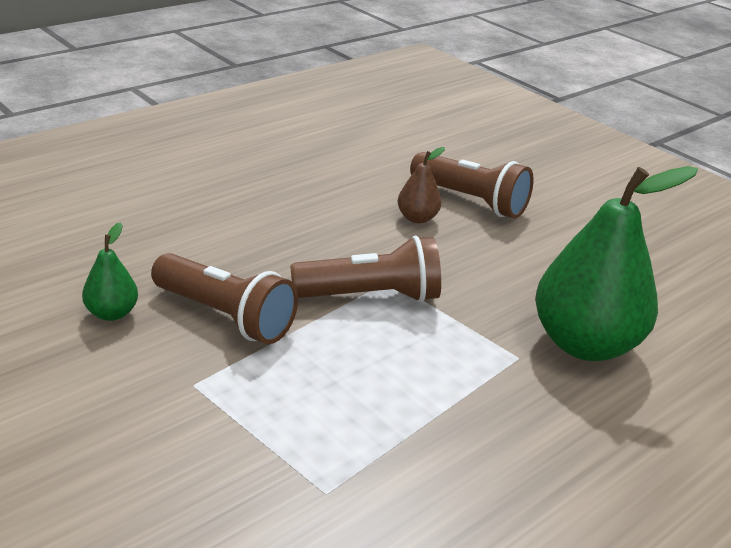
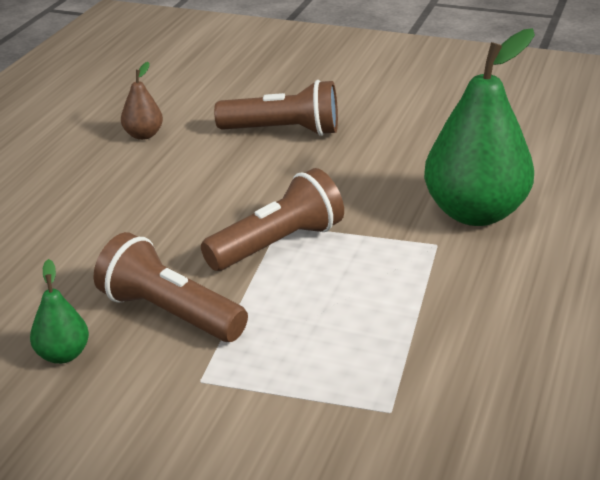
camera: 25 degrees left, 0 degrees up
brown flashlight [151,253,298,344] -> brown flashlight turned 150 degrees counterclockwise [94,232,248,342]
brown pear [398,147,445,223] -> brown pear moved to [121,62,163,140]

